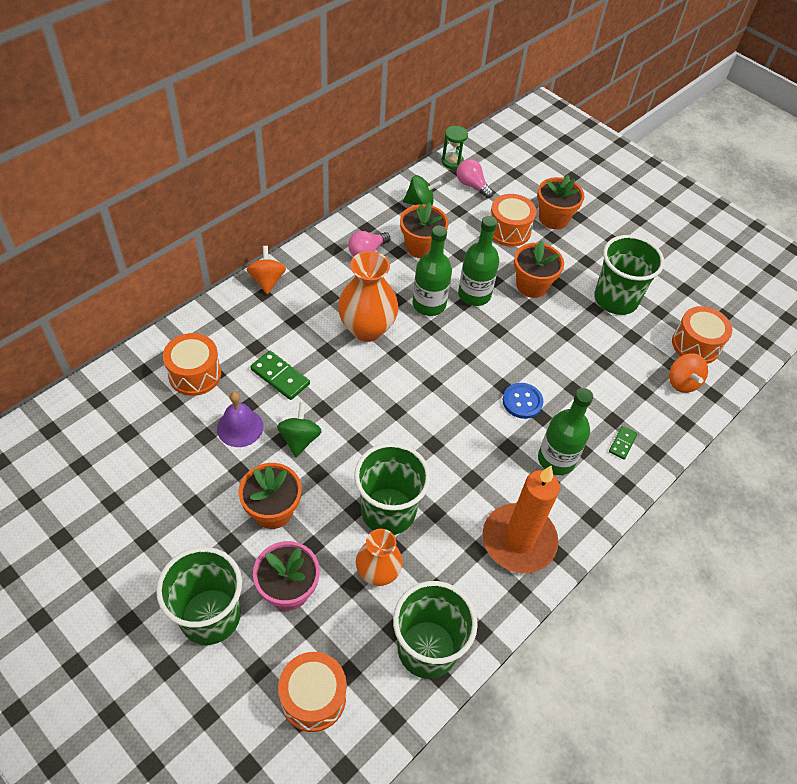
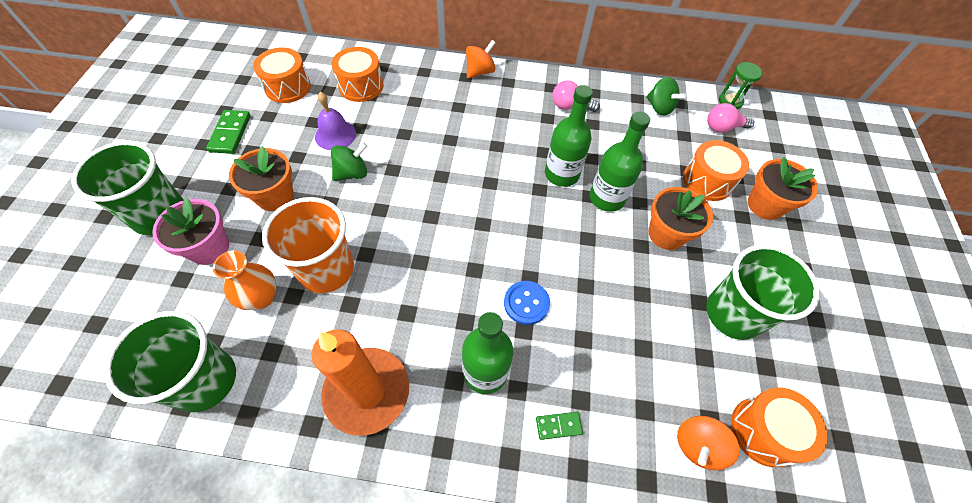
camera: 55 degrees right, 5 degrees up
green domino [250,350,310,400] -> green domino moved to [206,110,251,154]
orange drum [278,652,347,732] -> orange drum moved to [253,48,311,103]
orange vase [338,251,398,342] -> none
green cup [354,443,430,535] -> orange cup [262,197,354,293]
orange flower pot [400,202,449,258] -> none
pink light bulb [456,159,494,198] -> pink light bulb turned 105 degrees counterclockwise [707,103,755,133]

